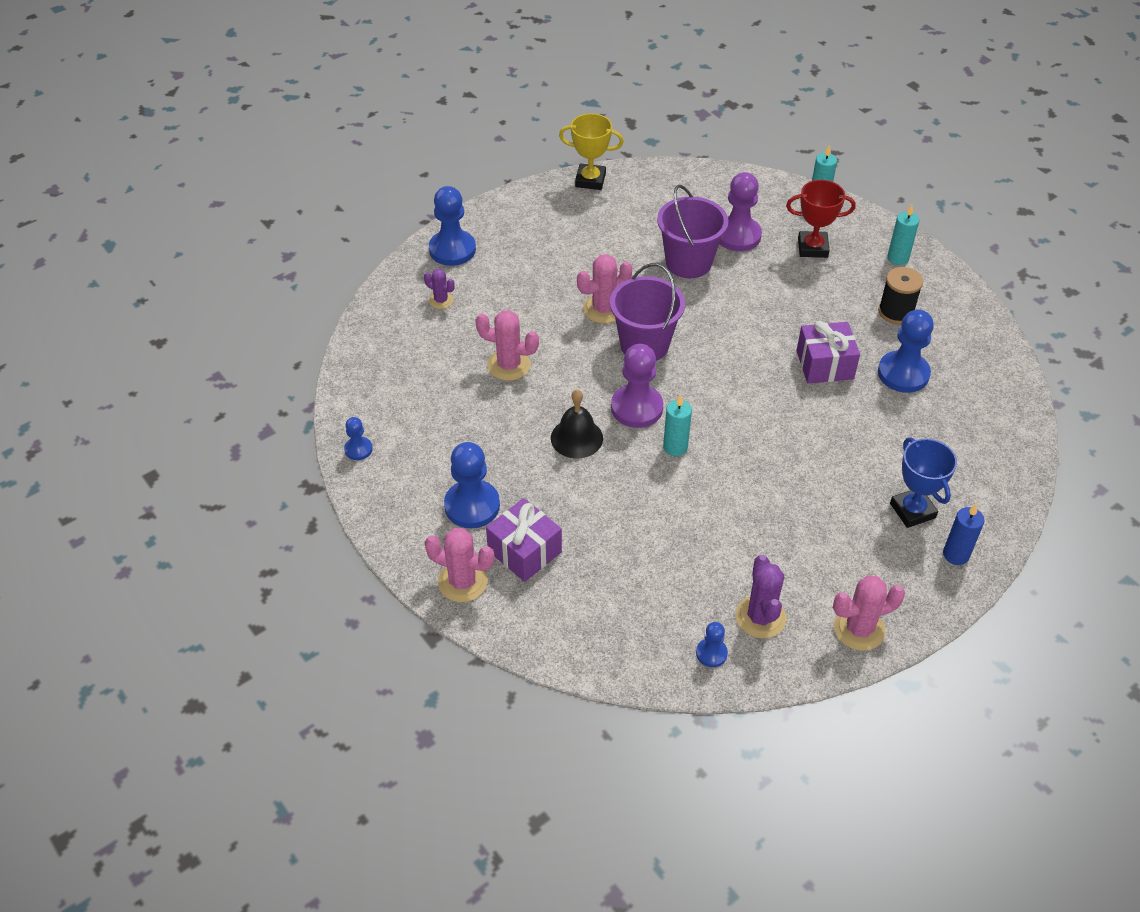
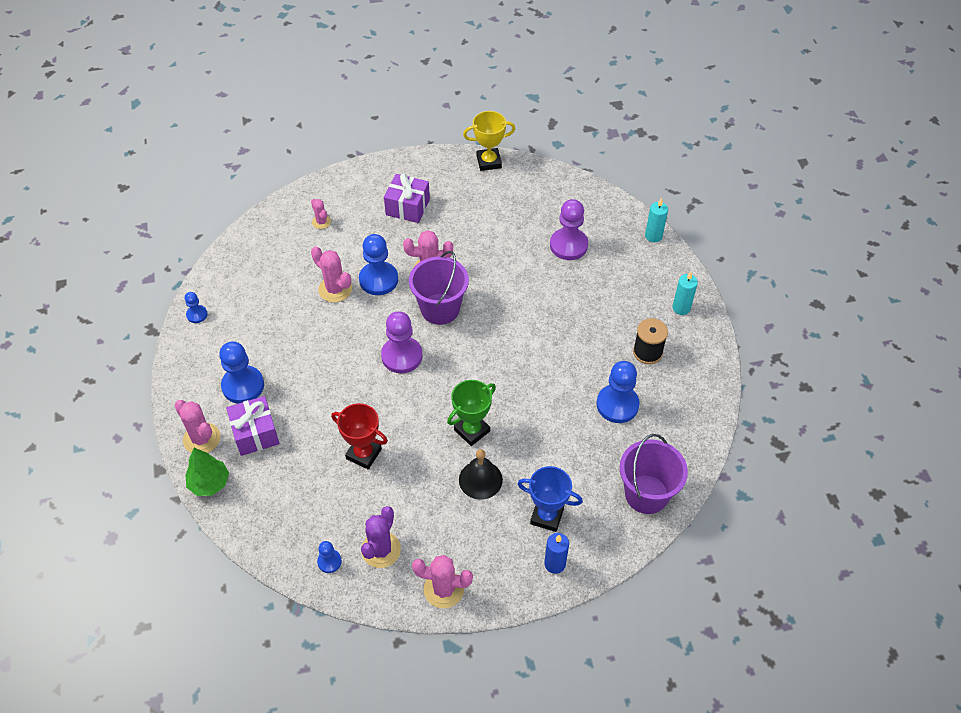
camera: 25 degrees right, 5 degrees up
purple cactus [424,269,454,309] -> pink cactus [311,199,331,229]
blue pawn [429,186,476,266] -> blue pawn moved to [359,234,398,295]
black bell [551,390,603,459] -> black bell moved to [459,449,503,500]
yellow trophy [559,113,624,190] -> yellow trophy turned 45 degrees counterclockwise [463,111,515,171]
purple bucket [657,185,728,278] -> purple bucket moved to [620,434,688,514]
turquoise candle [663,395,692,456] -> none
red trophy [786,180,856,258] -> red trophy moved to [331,403,388,469]
purple gift [796,321,860,384] -> purple gift moved to [384,173,430,223]
blue trophy [890,437,957,528] -> blue trophy turned 75 degrees counterclockwise [517,466,583,532]
none -> green tree [185,448,229,496]
none -> green trophy [447,380,496,446]

